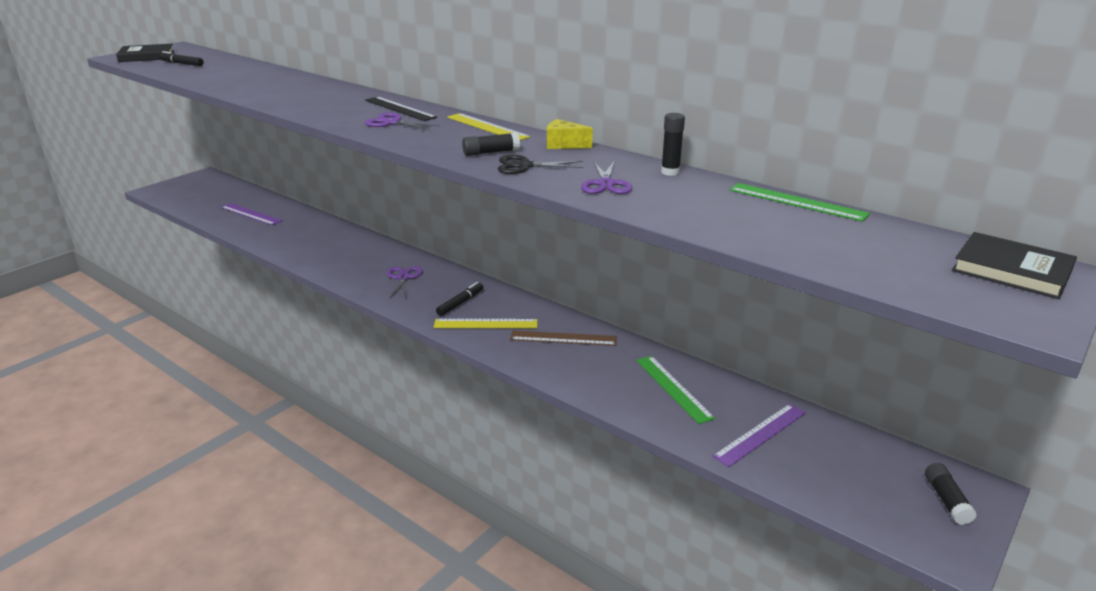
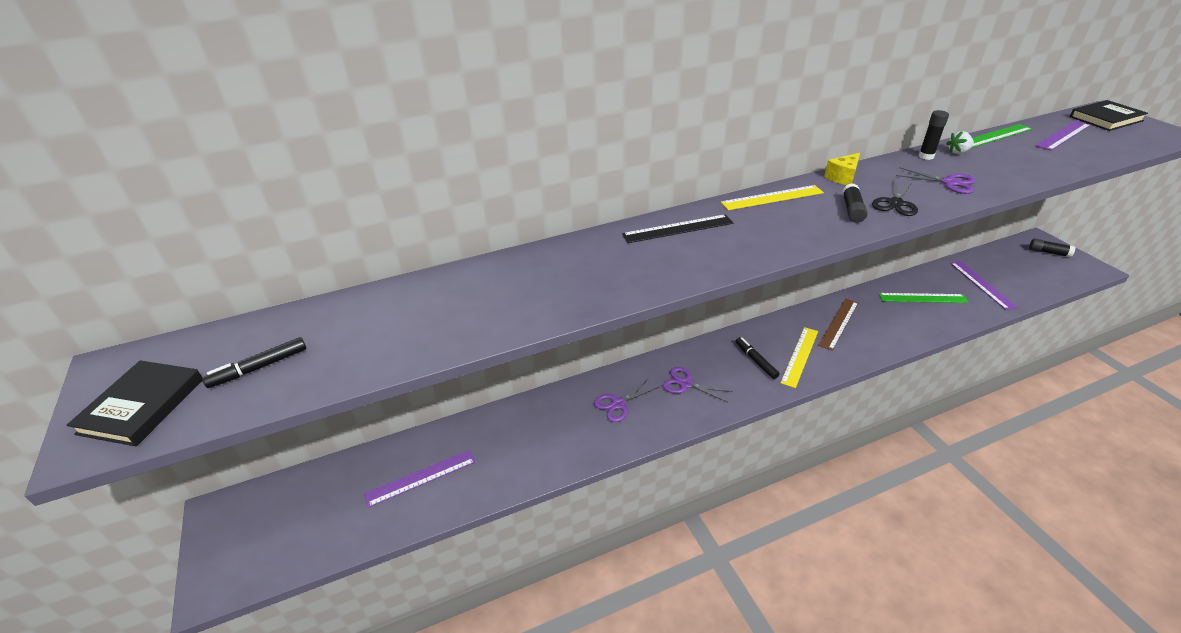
camera: 60 degrees left, 10 degrees up
purple scissors [365,113,440,130] -> purple scissors moved to [594,378,659,422]
none -> white strawberry [946,131,974,154]
none -> purple ruler [1035,121,1091,151]

